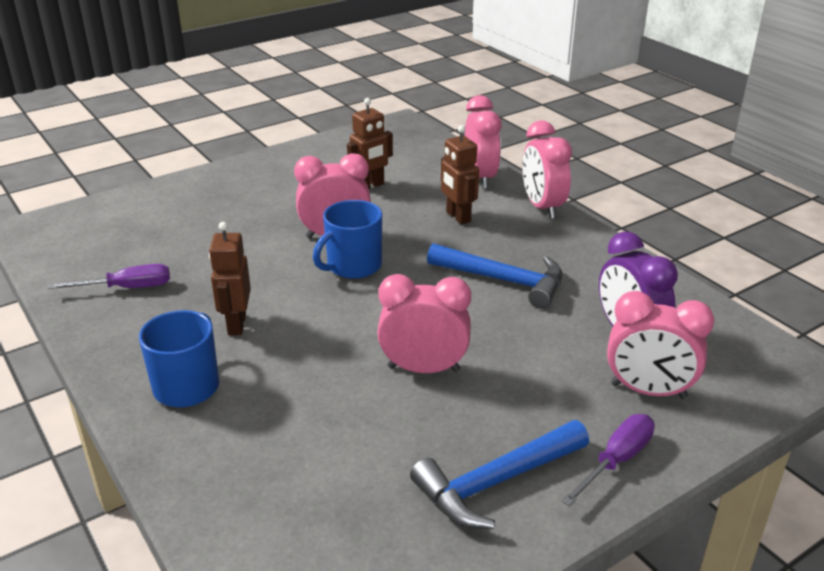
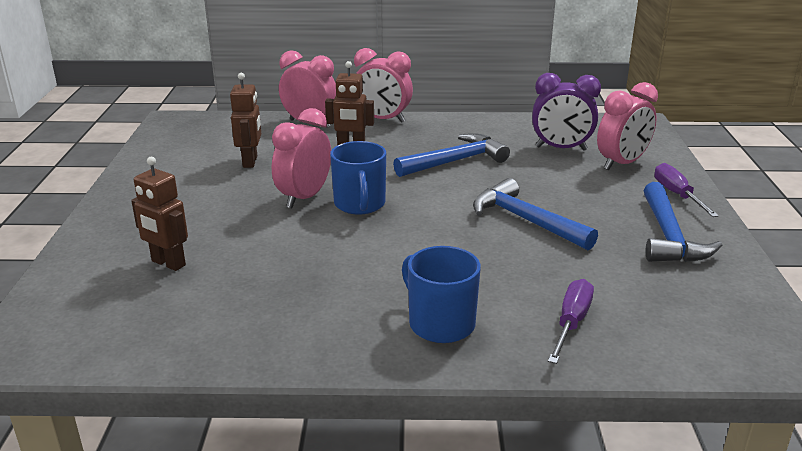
camera: 55 degrees left, 5 degrees down
purple screwdriver [48,264,170,289] -> purple screwdriver moved to [548,279,594,364]
brown robot [209,222,251,335] -> brown robot moved to [131,157,188,271]
pink clock [377,274,471,373] -> blue hammer [473,178,598,250]

